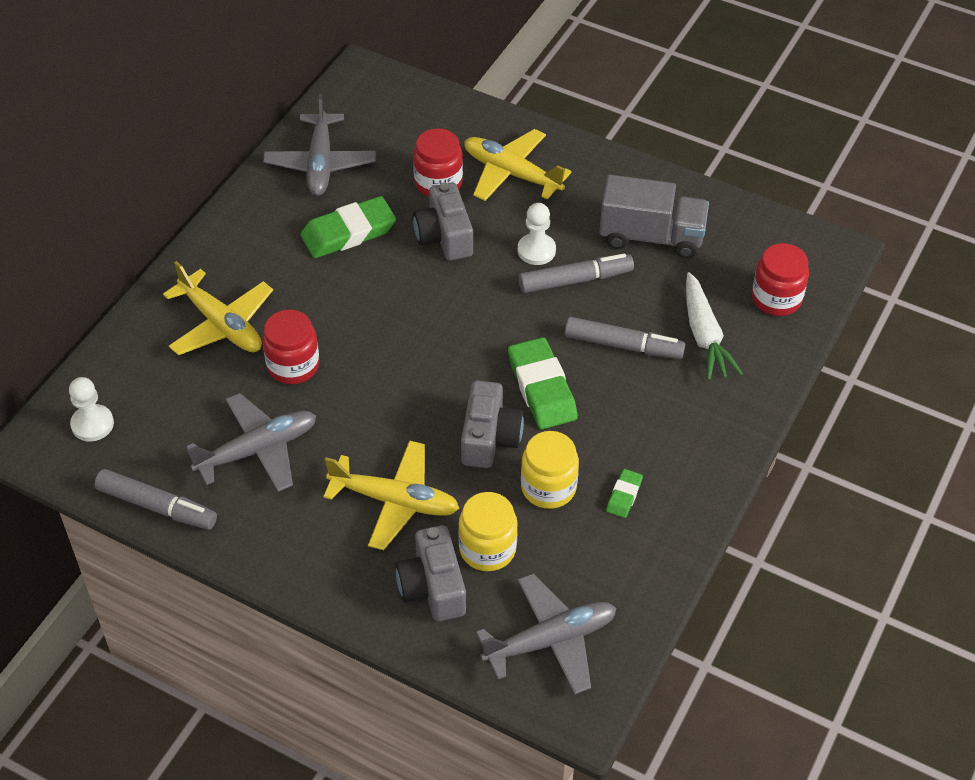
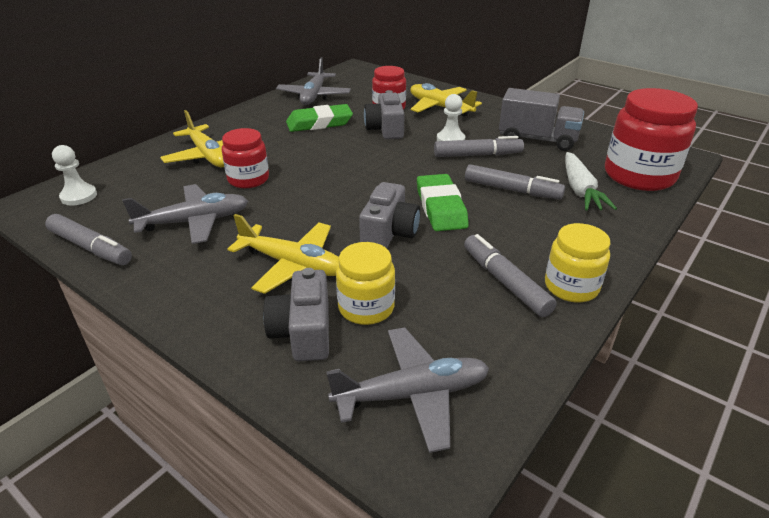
camera: 10 degrees right, 15 degrees down
yellow jar [521,431,579,509] -> yellow jar moved to [545,223,610,303]
green eraser [606,469,643,518] -> grey marker [464,234,557,317]
red jar [752,243,809,316] -> red jar [605,88,698,191], size x1.69

